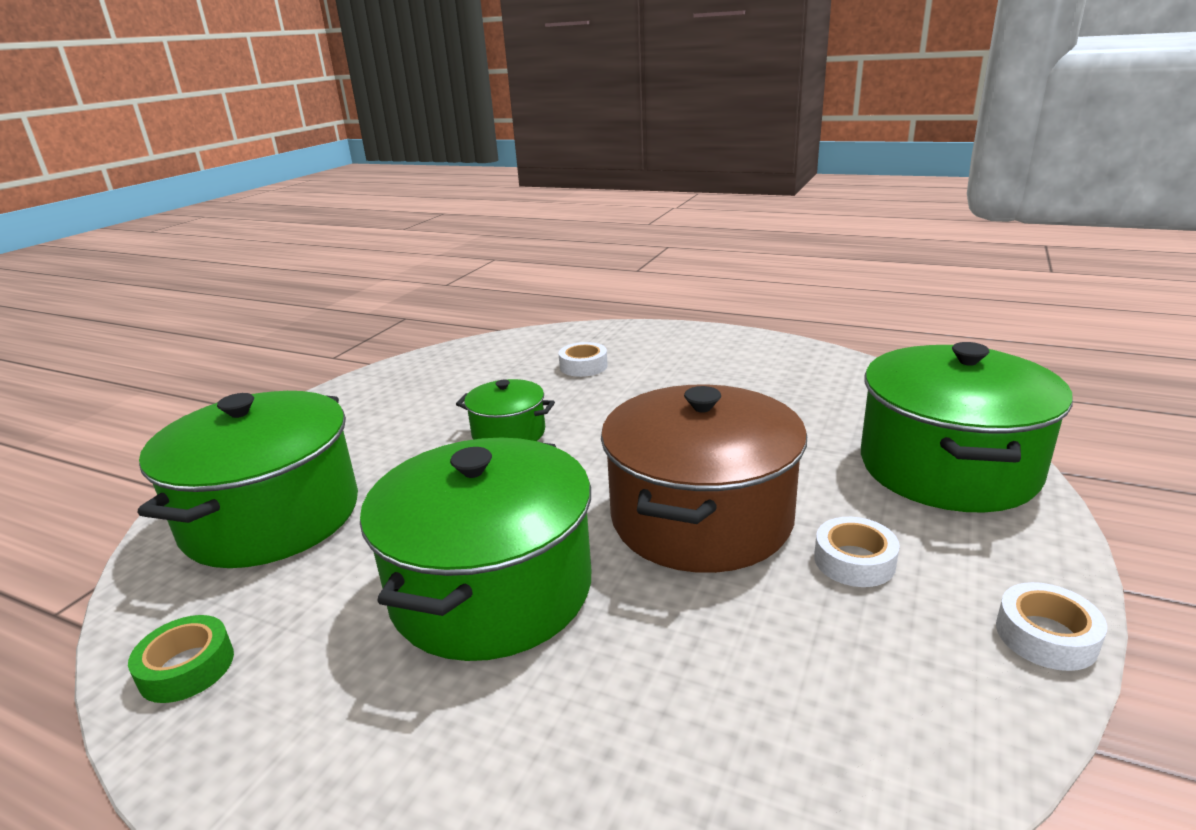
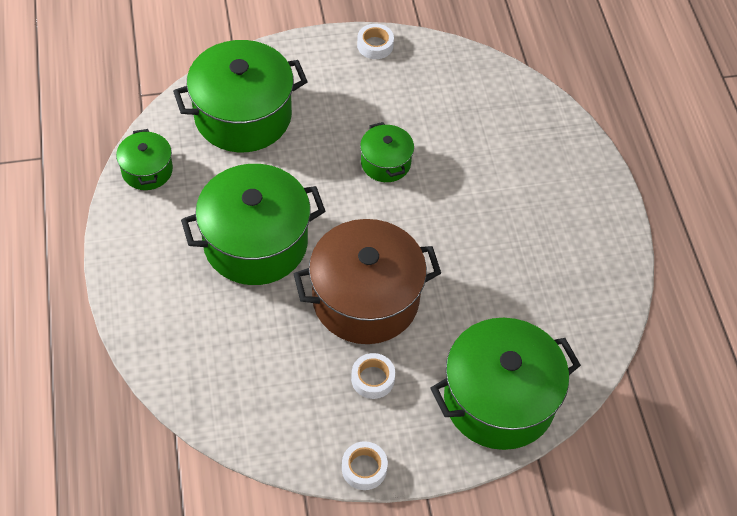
camera: 50 degrees right, 30 degrees up
green tape [128,615,234,703] -> green pot [116,129,173,190]
white tape [559,342,608,377] -> white tape moved to [357,24,394,59]

